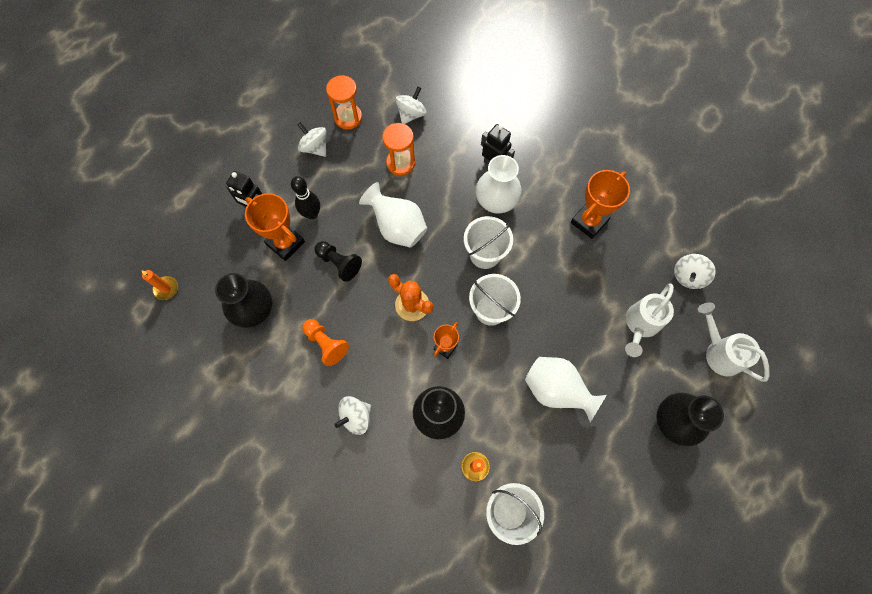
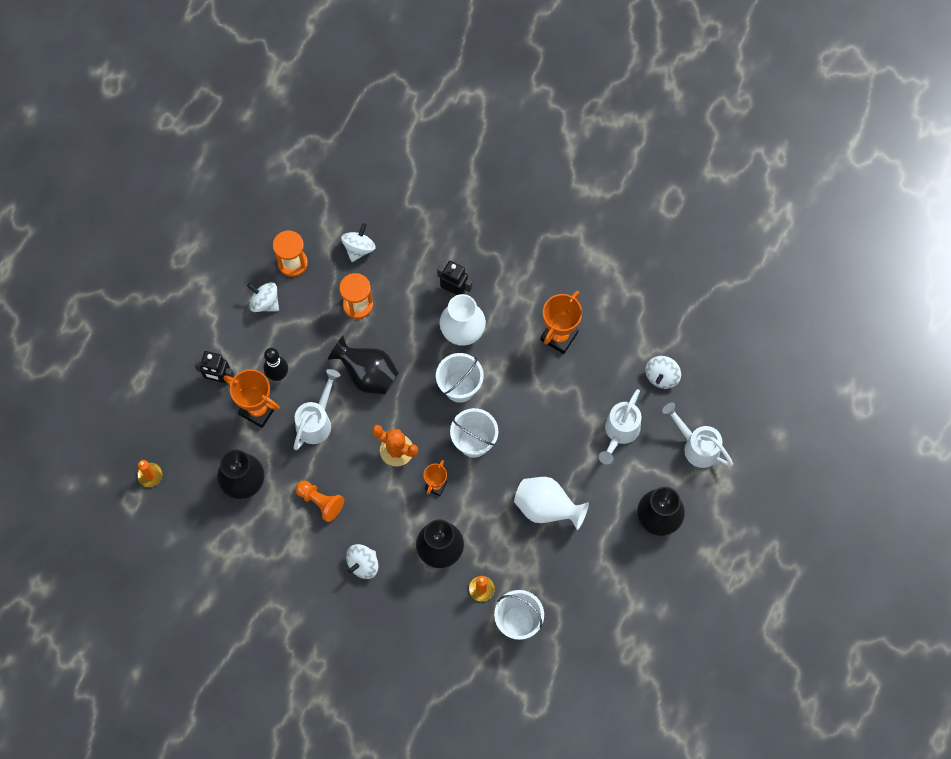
camera: 10 degrees left, 0 degrees up
black pawn [314,241,362,282] -> white watering can [294,369,340,450]
white vase [359,182,427,248] -> black vase [328,336,399,394]

